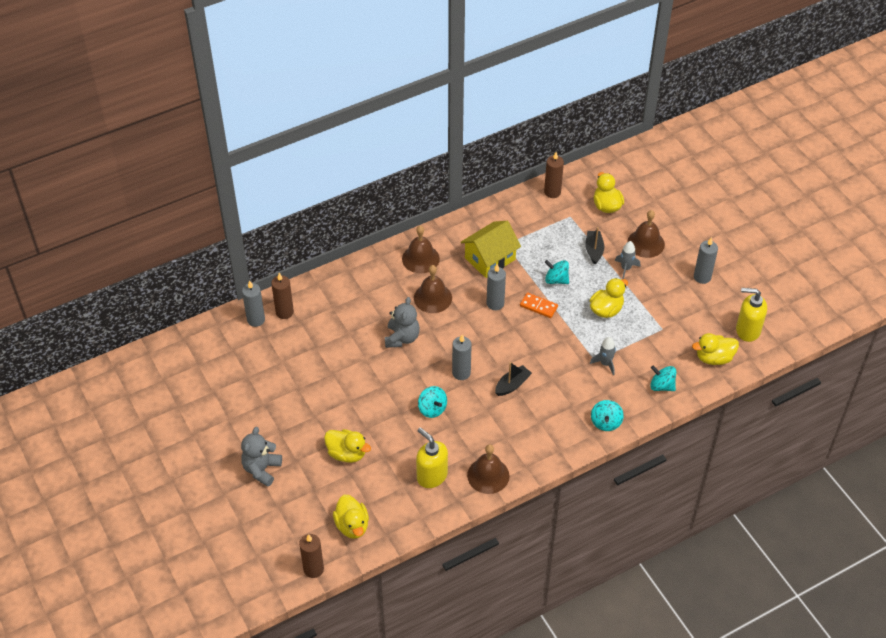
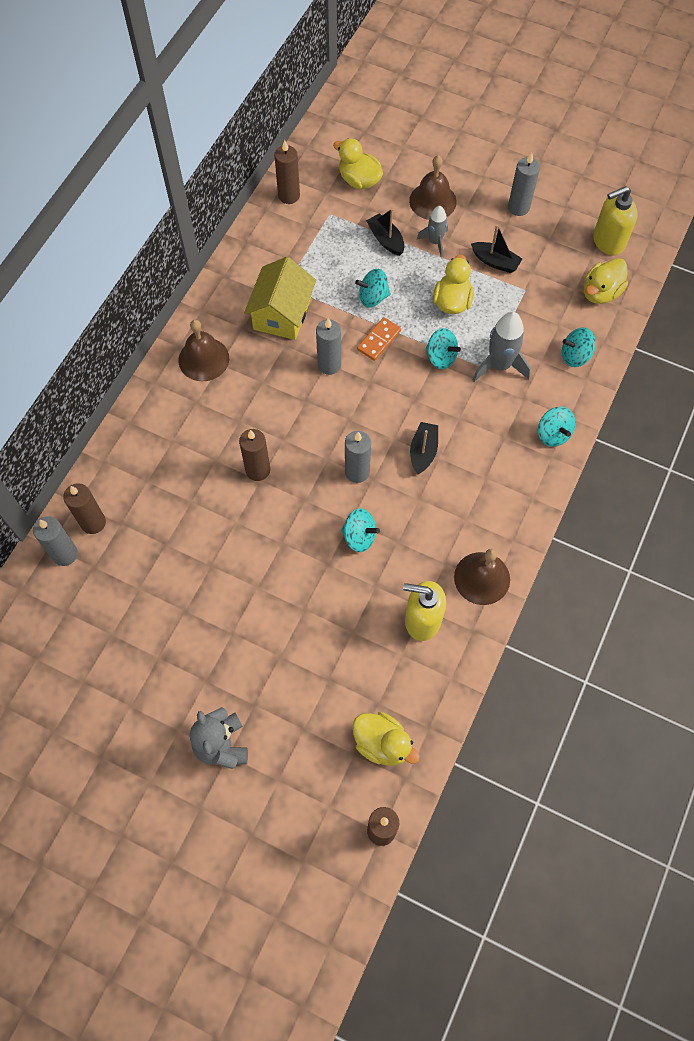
camera: 35 degrees left, 15 degrees up
yellow duck [324,429,371,463] -> none
grey teddy bear [385,297,420,348] -> brown candle [239,429,270,481]
brown bell [414,265,452,313] -> none
orange domino [520,292,558,318] -> orange domino turned 45 degrees counterclockwise [357,317,401,361]
grey rocket [590,337,616,375] -> grey rocket [473,312,531,382], size x1.61
none -> turquoise spinning top [426,328,461,369]
none -> black boat [471,225,522,273]

